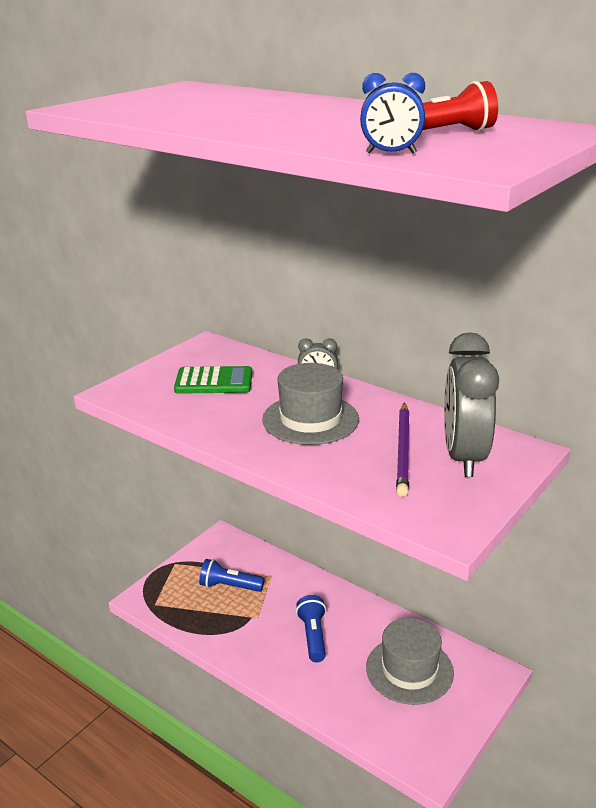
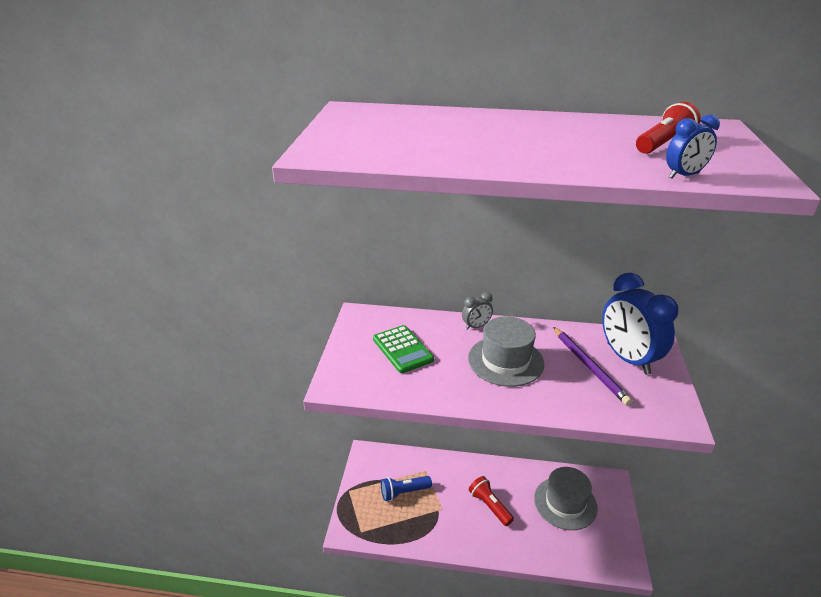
camera: 30 degrees left, 5 degrees up
green calculator [174,366,252,394] -> green calculator turned 90 degrees clockwise [373,325,434,373]
blue flashlight [296,595,326,662] -> red flashlight [469,476,514,526]
grey clock [444,332,499,477] -> blue clock [602,273,678,375]

